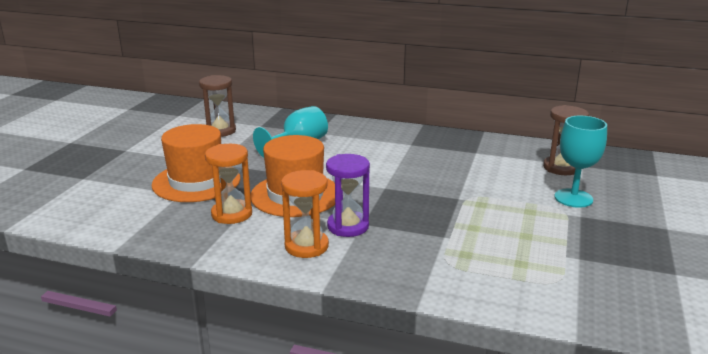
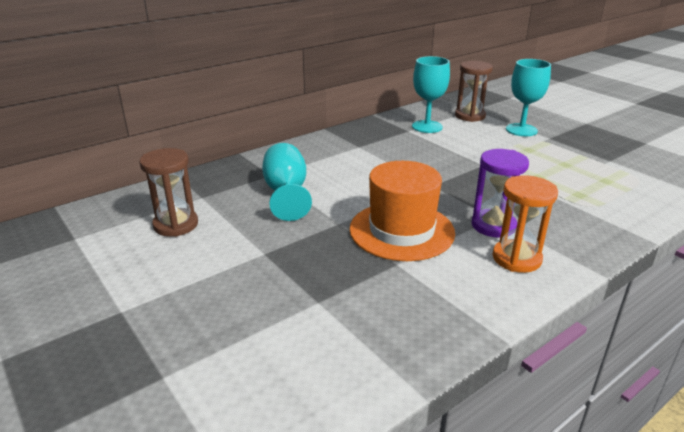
camera: 55 degrees left, 5 degrees up
orange hat [152,124,240,202] -> none
orange hourglass [205,144,252,224] -> none
none -> turquoise goblet [412,56,450,133]

